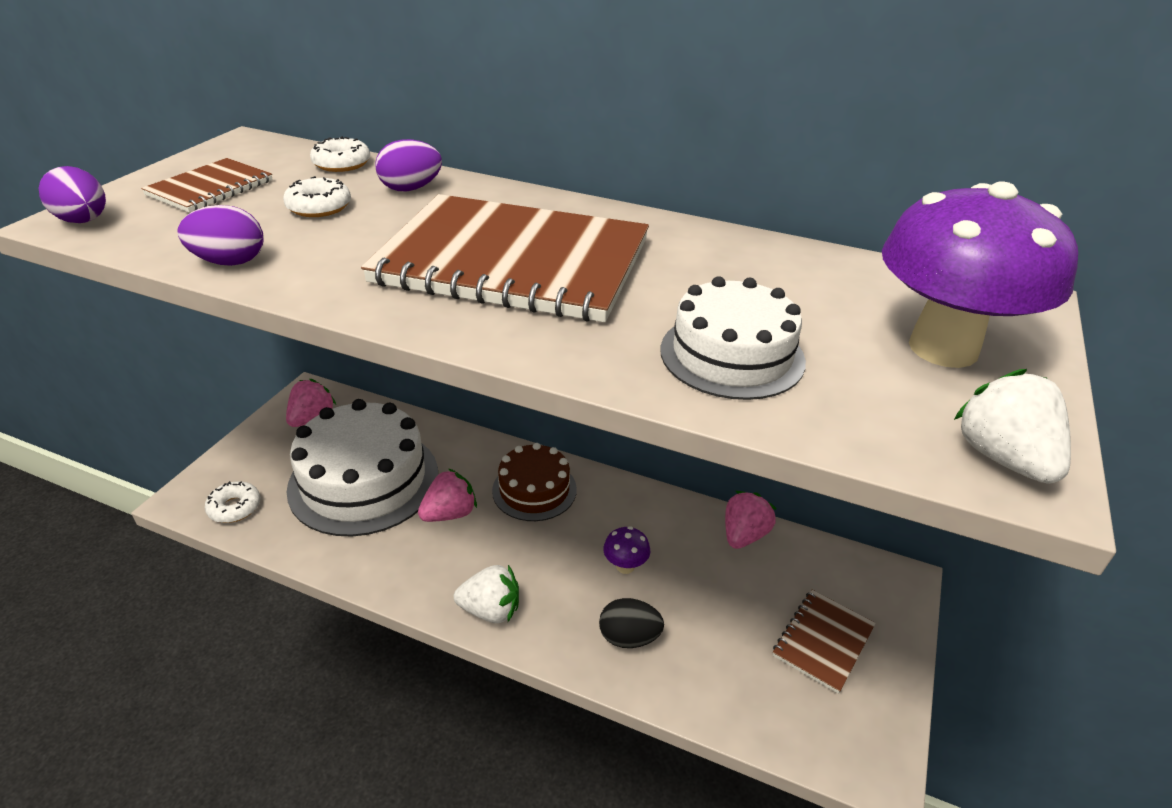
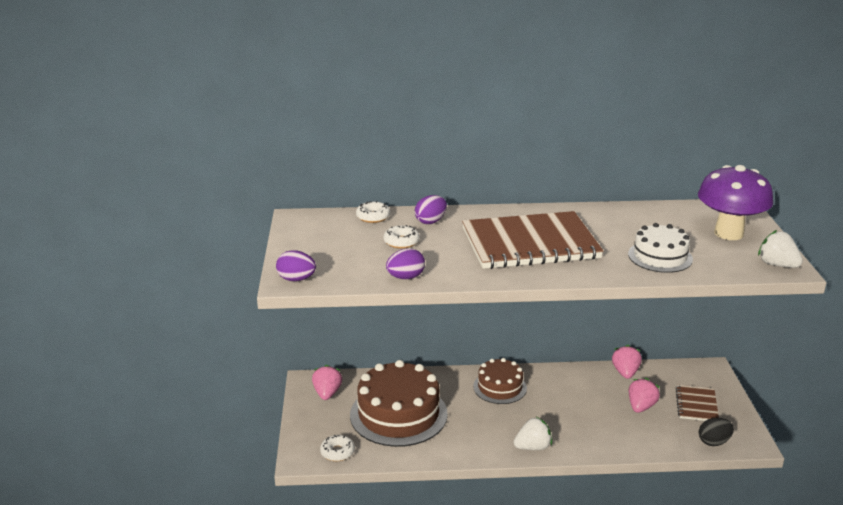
camera: 25 degrees left, 10 degrees down
brown notebook [141,158,273,213] -> none
white cake [287,399,438,537] -> brown cake [350,360,448,447]
pink strawberry [418,469,477,522] -> pink strawberry moved to [629,378,660,413]
black egg [599,598,664,648] -> black egg moved to [699,418,734,446]
purple mushroom [603,526,650,574] -> none

